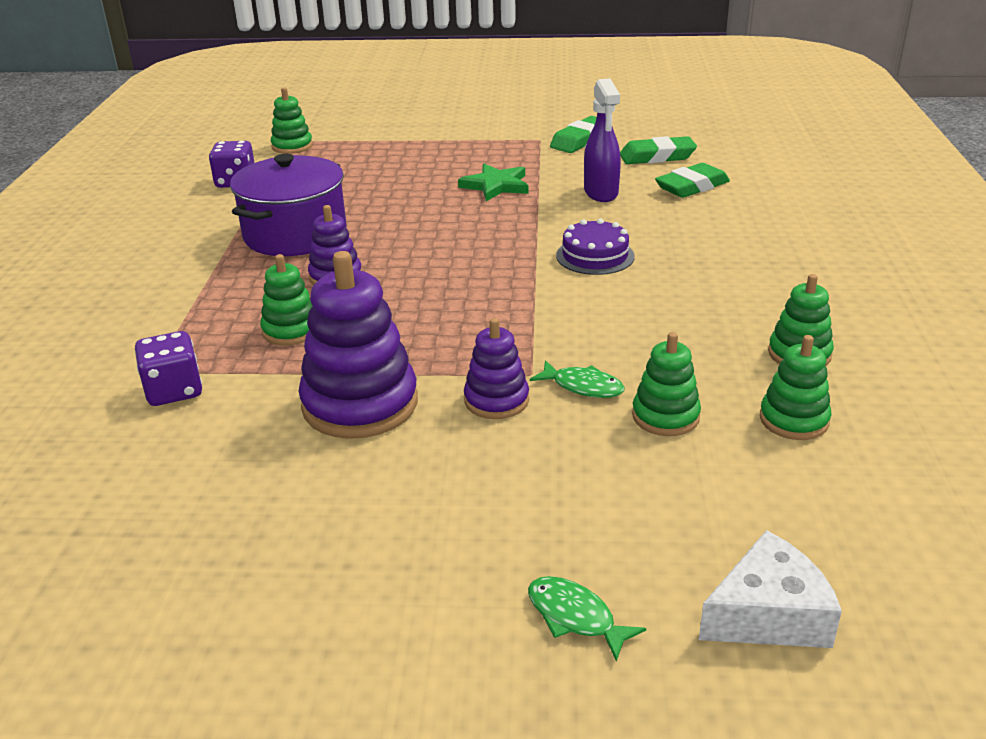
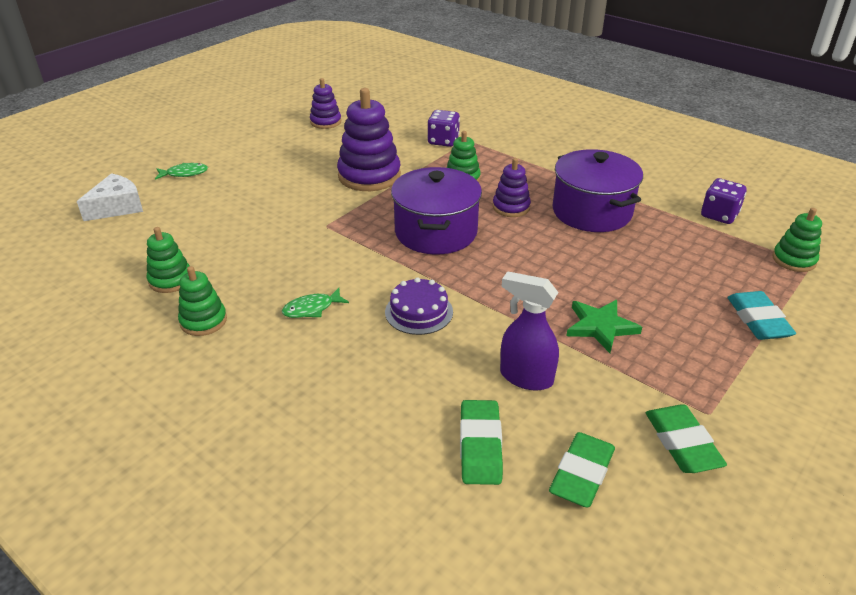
camera: 125 degrees right, 5 degrees up
purple stacking toy [464,318,529,419] -> purple stacking toy moved to [310,78,341,129]
green fish [530,360,625,398] -> green fish moved to [282,288,349,318]
green stacking toy [632,332,701,436] -> none
white cheese [699,530,842,648] -> white cheese turned 150 degrees counterclockwise [77,173,143,221]
none -> purple pot [391,167,482,254]
none -> turquoise eraser [728,291,796,340]

